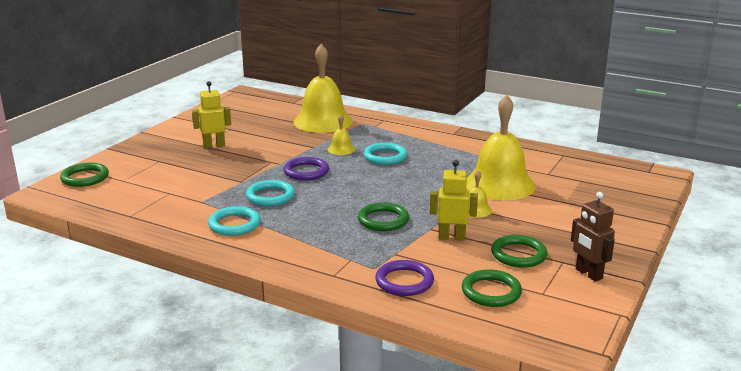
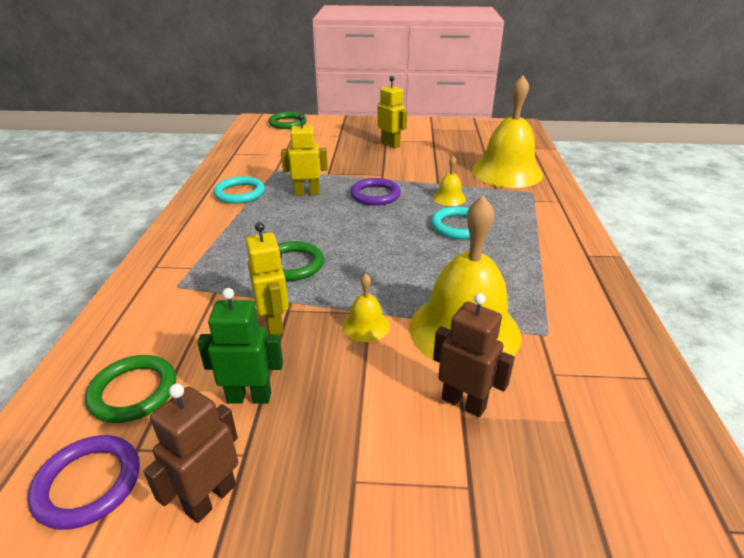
camera: 65 degrees right, 10 degrees up
turquoise ring [246,180,295,206] -> yellow robot [281,114,328,196]
purple ring [375,260,434,296] -> purple ring moved to [28,435,140,530]
green ring [491,235,547,268] -> green robot [197,288,283,404]
none -> brown robot [433,293,515,417]

